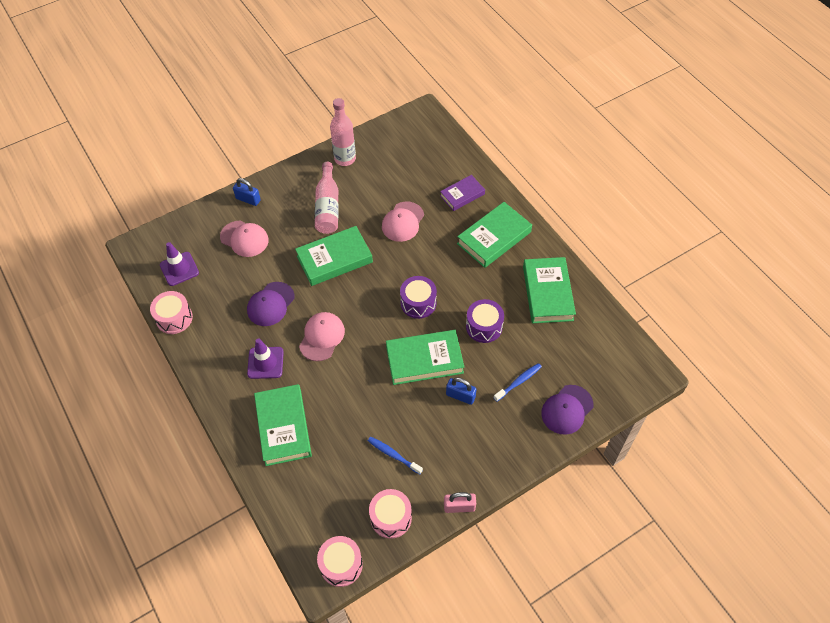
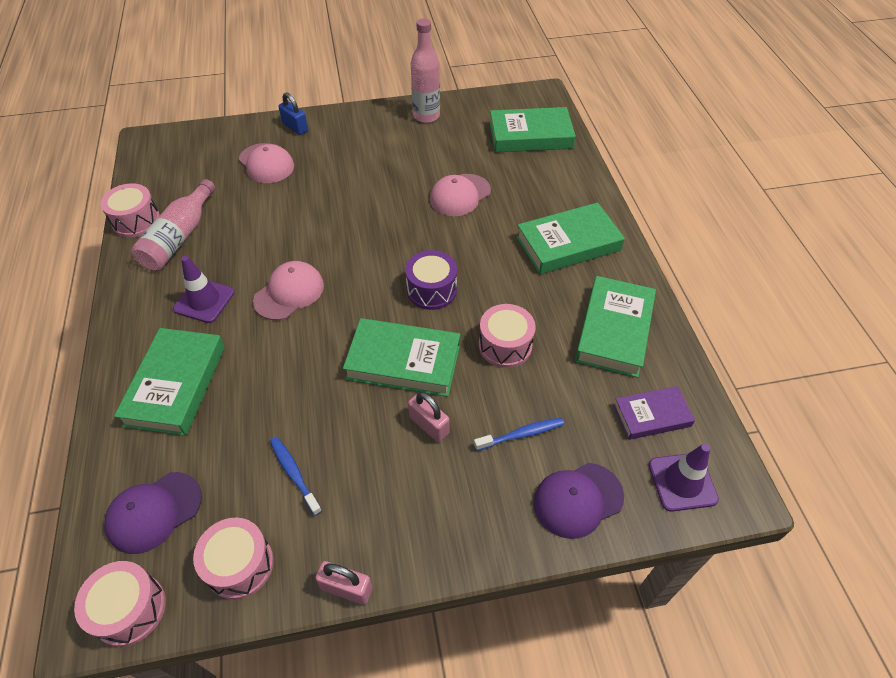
camera: 20 degrees right, 5 degrees down
purple traffic cone [160,242,199,286] -> purple traffic cone moved to [649,444,719,512]
purple cap [247,282,295,326] -> purple cap moved to [104,472,202,554]
green book [295,226,373,286] -> green book moved to [490,107,576,152]
pink bottle [315,162,338,234] -> pink bottle moved to [131,179,215,270]
purple book [440,175,485,211] -> purple book moved to [613,386,695,440]
blue padlock [446,377,477,405] -> pink padlock [408,392,450,442]
purple drum [466,299,504,343] -> pink drum [479,304,536,368]

